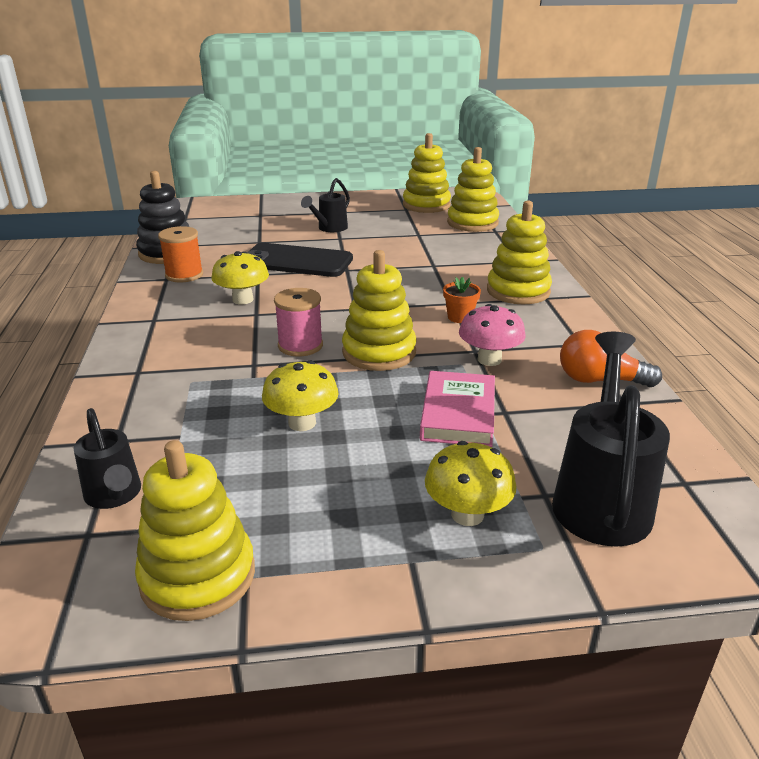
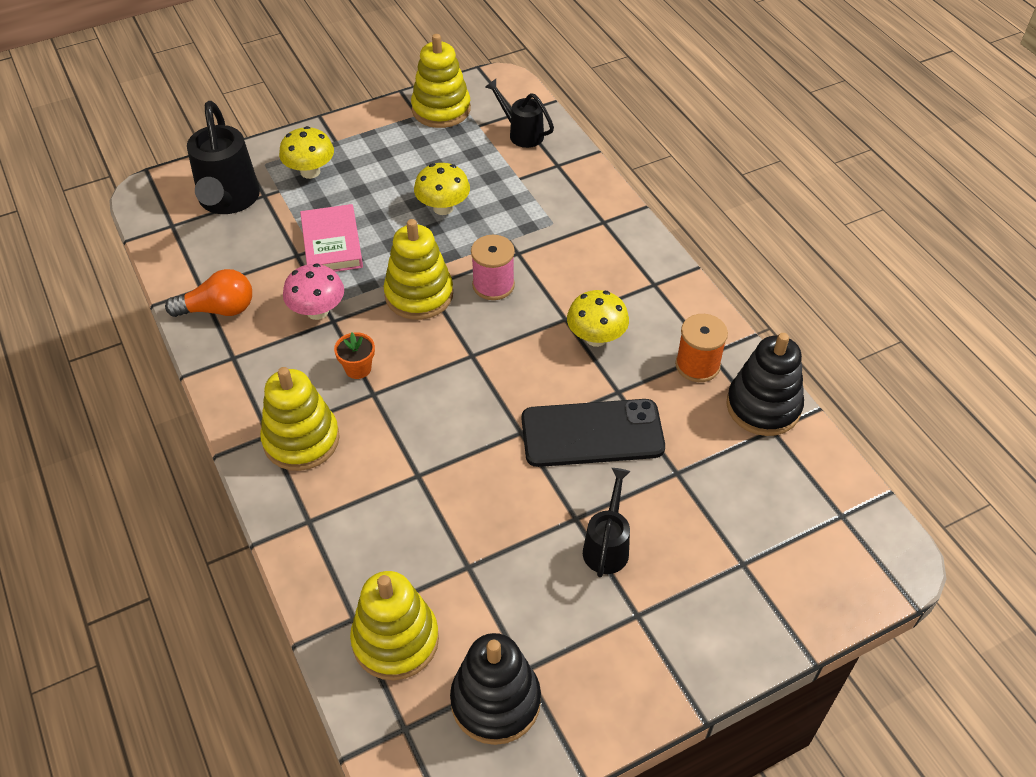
camera: 160 degrees right, 20 degrees up
yellow stacking toy [403,133,451,213] -> black stacking toy [450,633,541,745]

